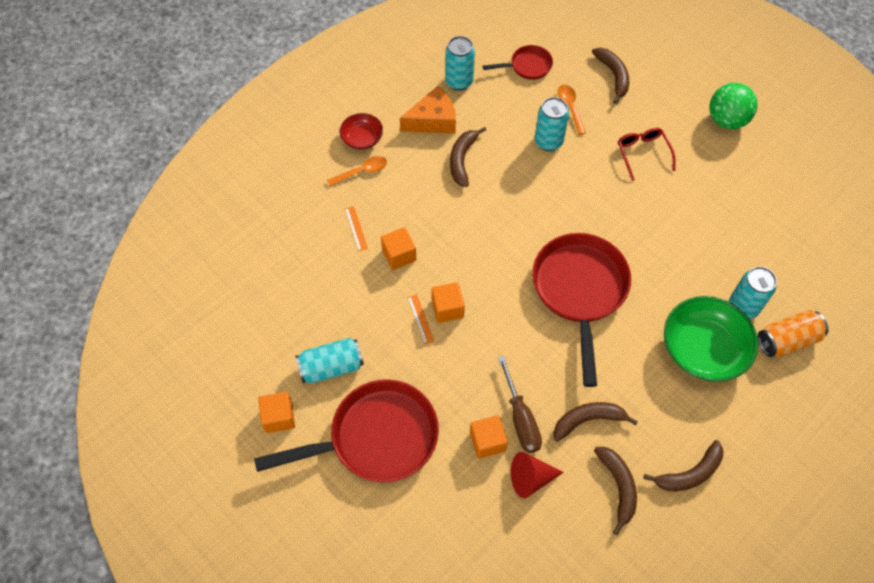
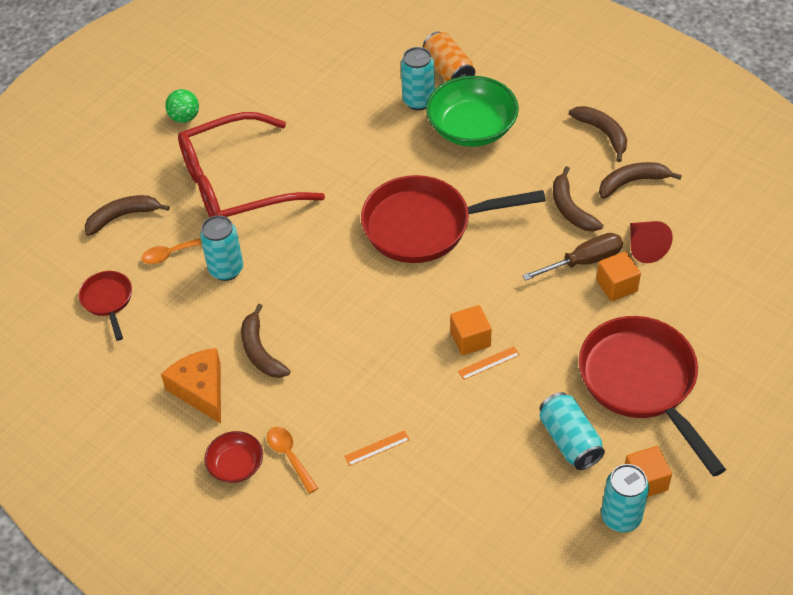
camera: 95 degrees left, 10 degrees down
orange cube [381,227,416,270] -> none
turquoise can [445,36,475,91] -> turquoise can moved to [601,464,649,532]
brown banana [450,127,486,187] -> brown banana turned 60 degrees clockwise [241,304,290,378]
red glasses [618,128,676,181] -> red glasses [178,112,325,217], size x2.21
green ball [710,83,757,129] -> green ball [165,89,199,123], size x0.66

